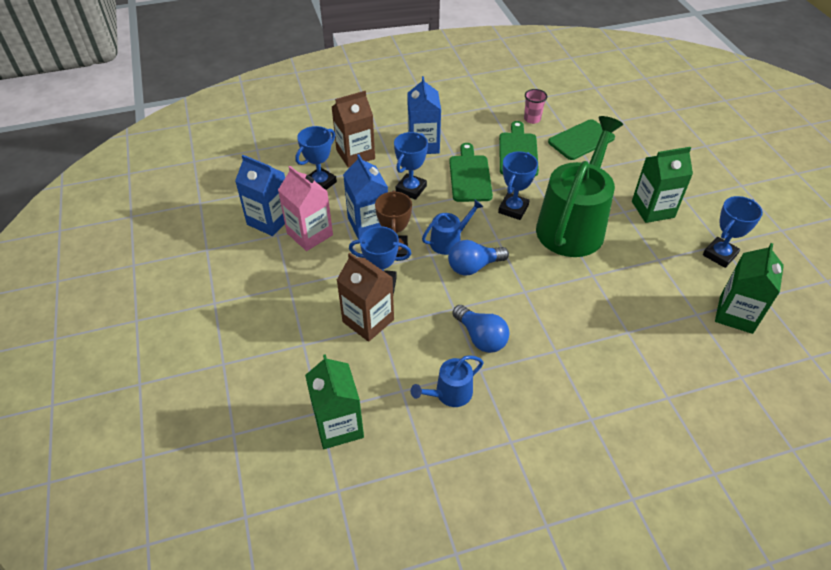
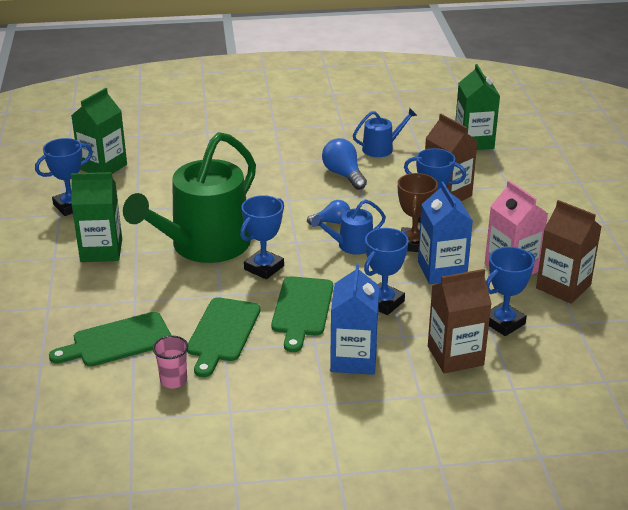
camera: 170 degrees left, 15 degrees down
blue carton [235,155,285,236] -> brown carton [536,200,601,304]
blue light bulb [448,240,509,275] -> blue light bulb [307,200,350,225], size x0.64

